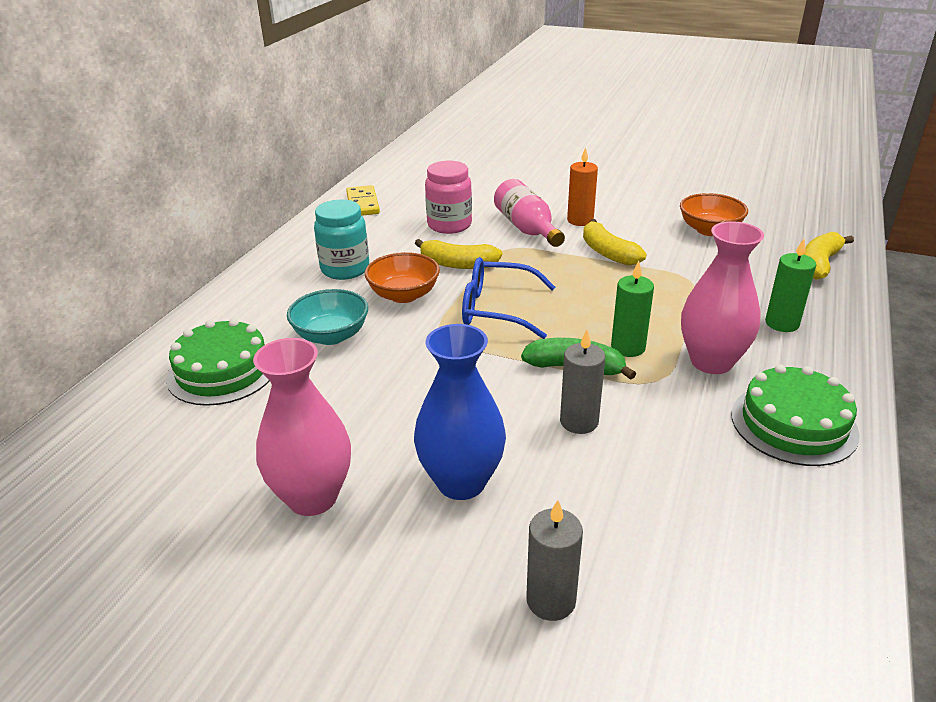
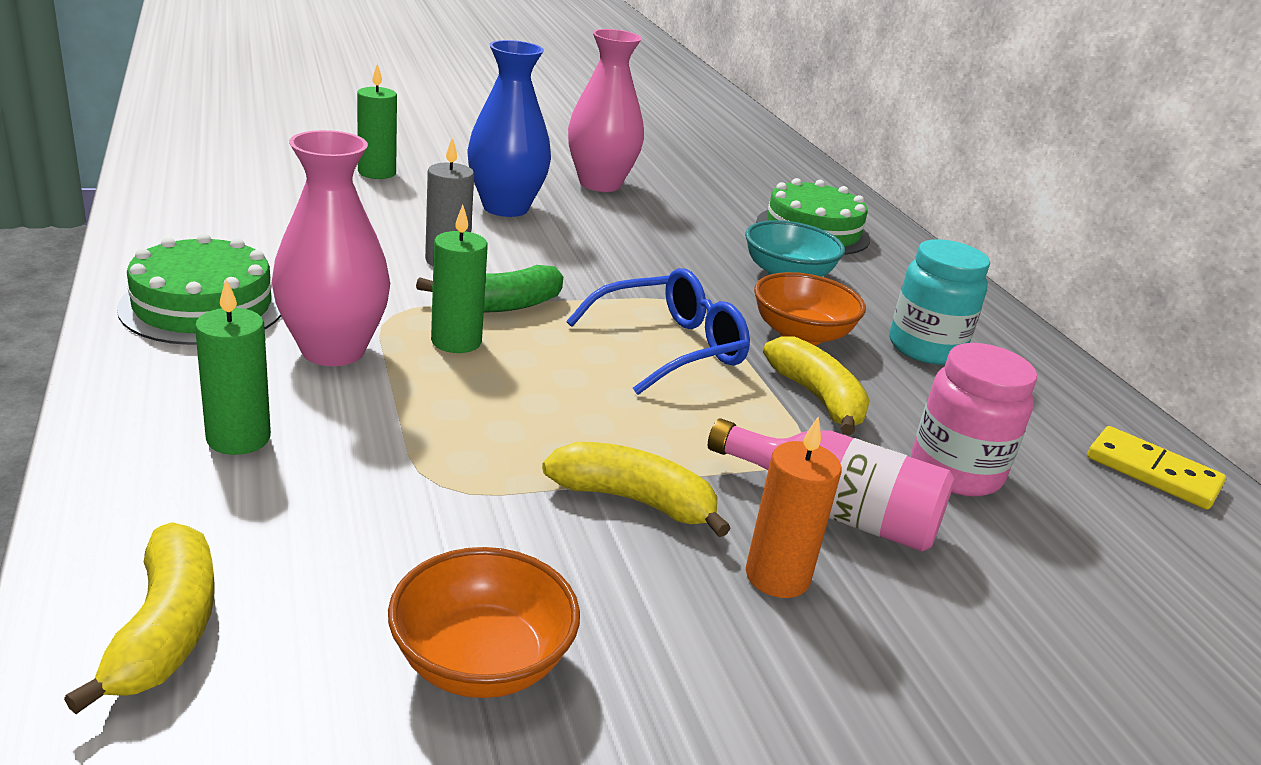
camera: 135 degrees right, 5 degrees down
yellow banana [415,239,503,269] -> yellow banana turned 90 degrees clockwise [763,336,870,436]
grey candle [526,500,583,621] -> green candle [357,64,397,179]

